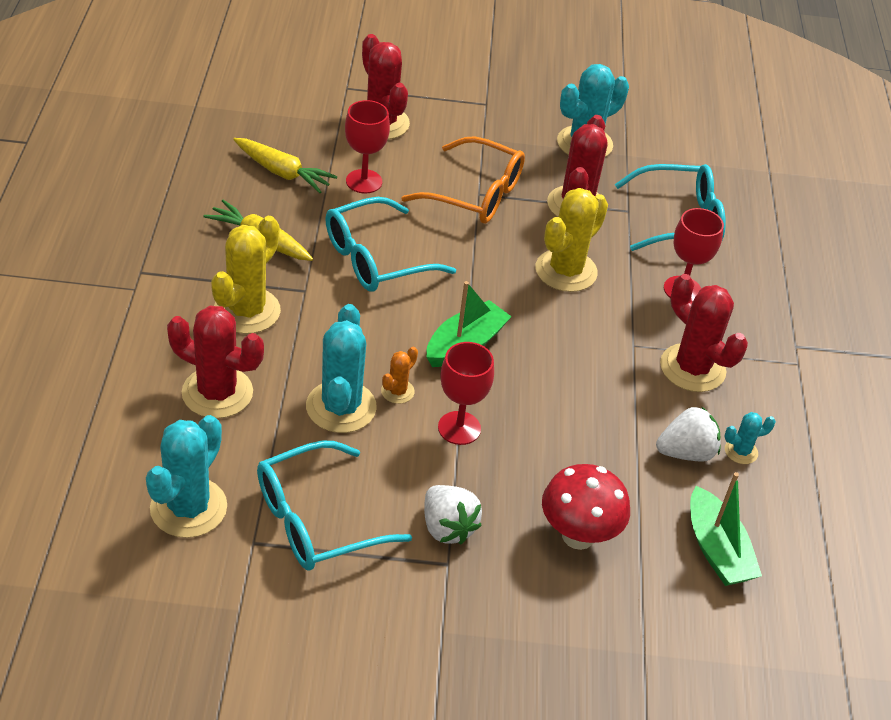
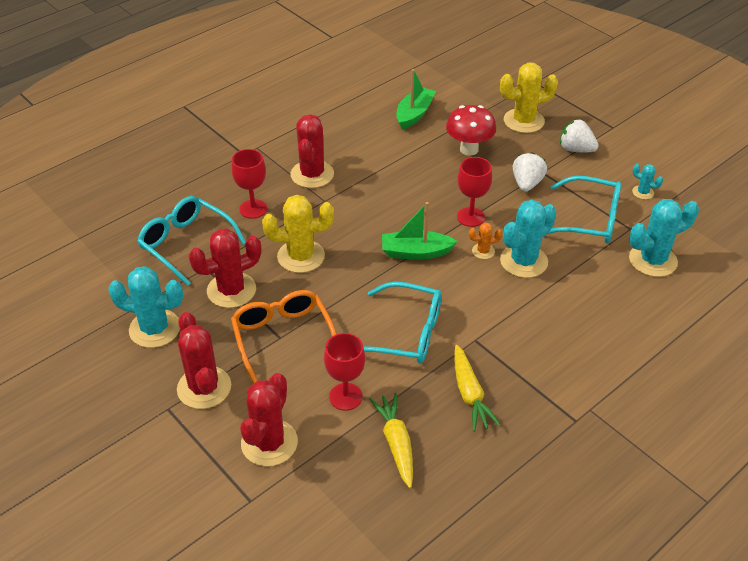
camera: 130 degrees left, 0 degrees up
red cactus [167,306,264,419] -> red cactus moved to [177,312,231,409]
yellow cactus [211,216,281,334] -> yellow cactus moved to [500,63,558,133]
white strawberry [656,406,721,462] -> white strawberry moved to [560,120,599,152]
turquoise cactus [724,412,776,464] -> turquoise cactus moved to [632,164,663,199]

